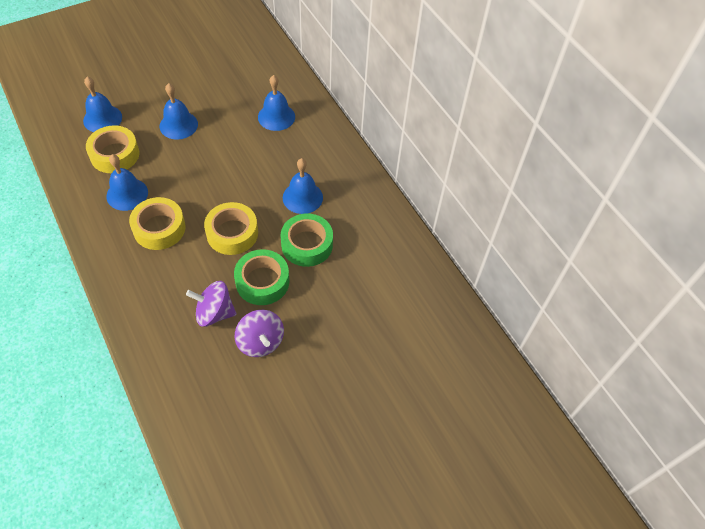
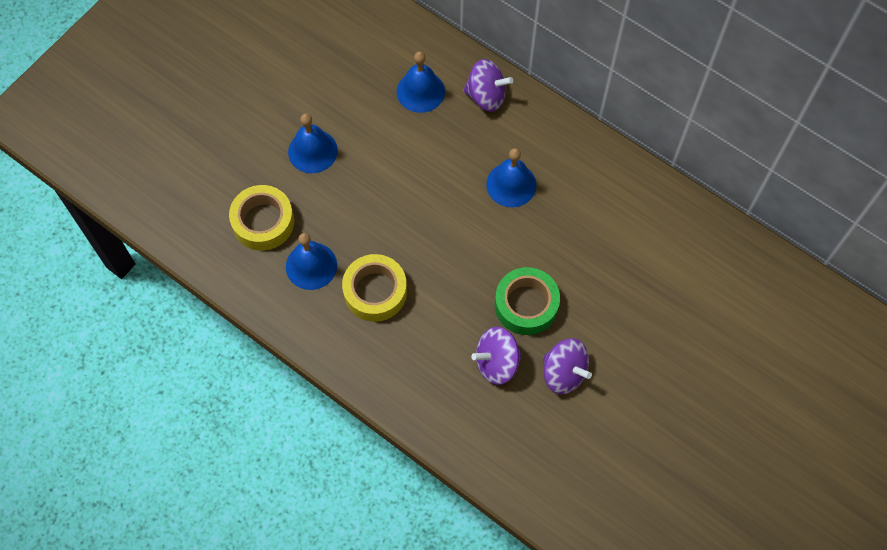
camera: 20 degrees left, 10 degrees up
blue bell [83,77,122,132] -> none
yellow tape [204,202,258,255] -> none
green tape [281,213,333,267] -> none
none -> purple spinning top [463,59,513,112]

